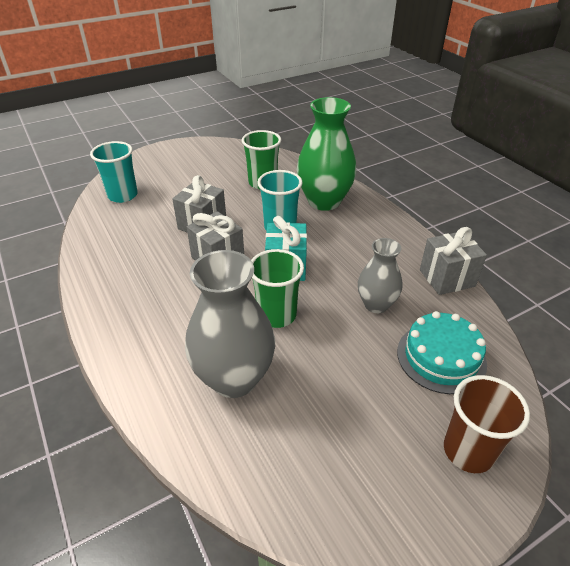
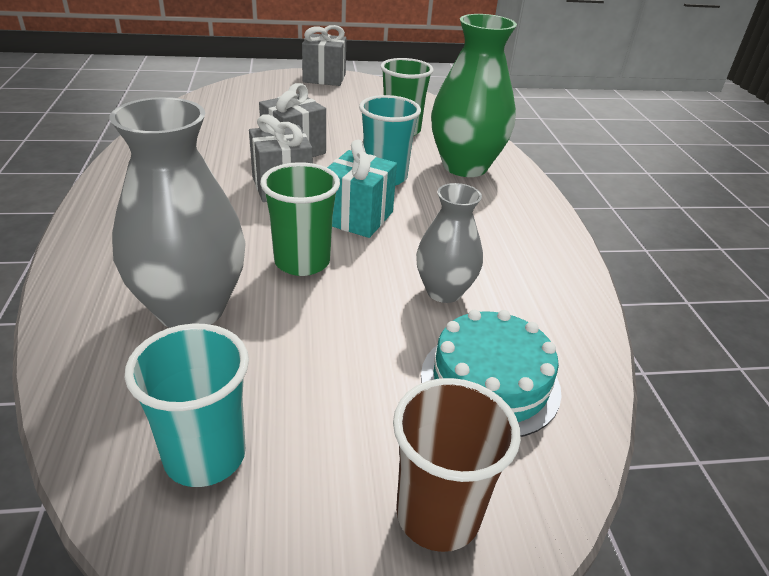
camera: 20 degrees right, 5 degrees down
turquoise cup [90,141,138,203] -> turquoise cup moved to [125,324,249,487]
grey gift [420,227,487,295] -> grey gift moved to [302,25,346,86]

